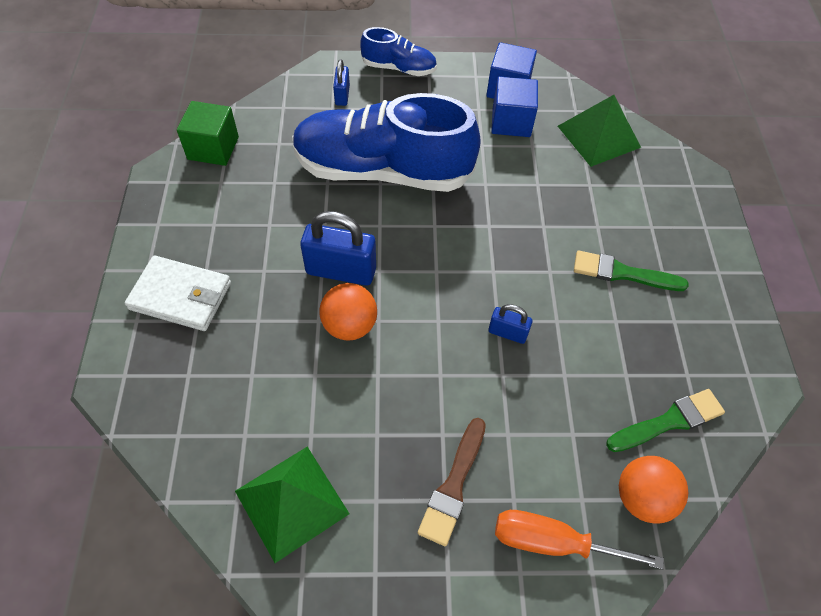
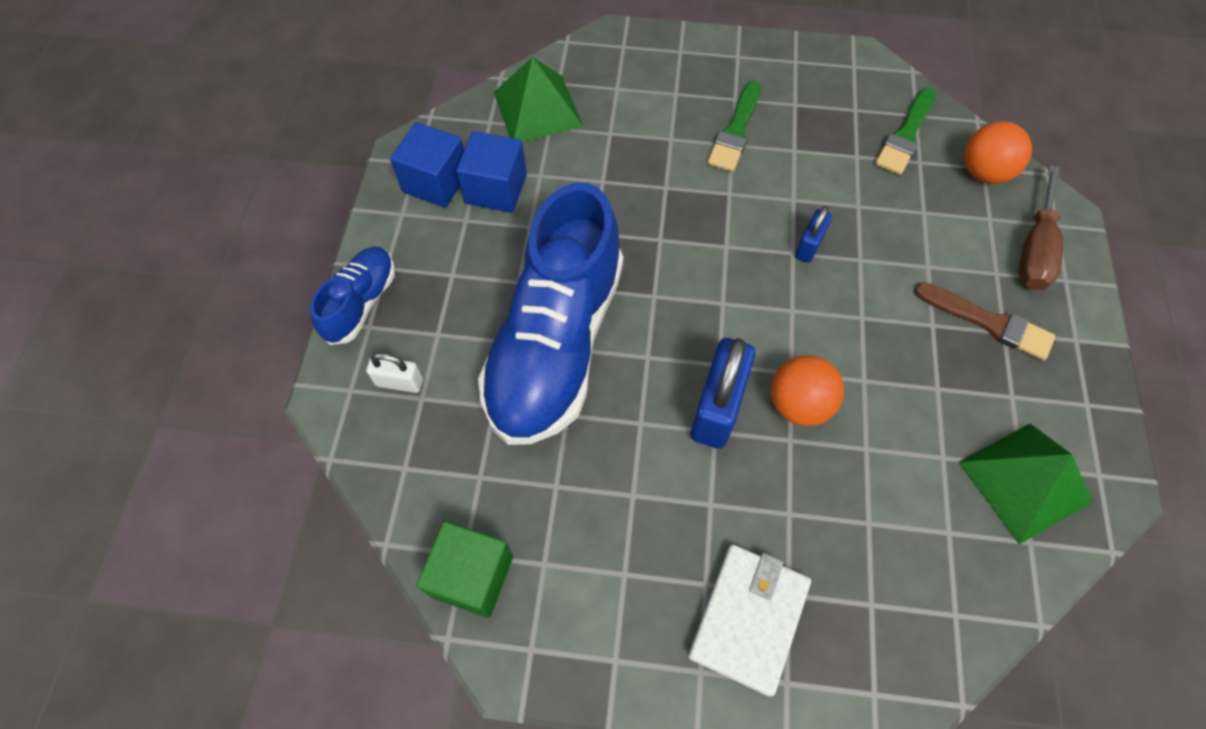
camera: 80 degrees left, 5 degrees up
blue padlock [333,59,350,106] -> white padlock [366,353,423,393]
orange screwdriver [495,510,664,570] -> brown screwdriver [1019,165,1063,290]
green brush [606,389,725,452] -> green brush turned 135 degrees counterclockwise [875,87,936,175]

